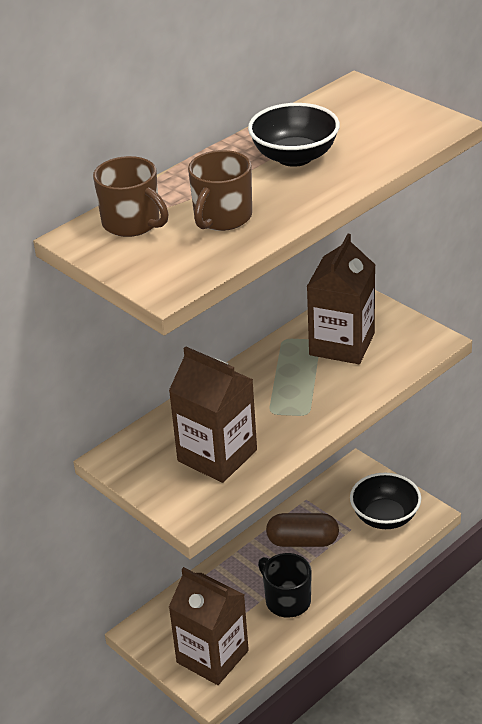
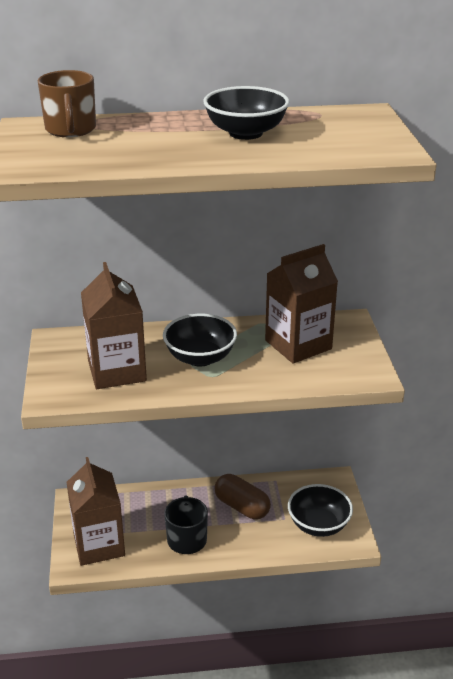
camera: 35 degrees right, 5 degrees down
brown mug [188,150,252,231] -> none
none -> black bowl [163,314,237,367]

